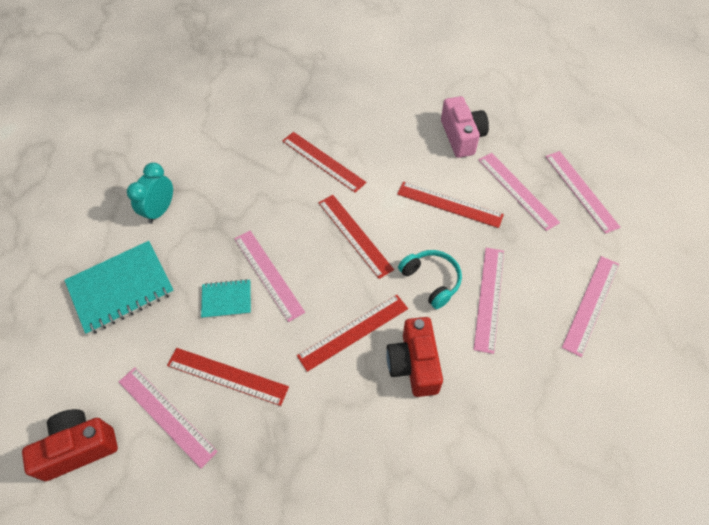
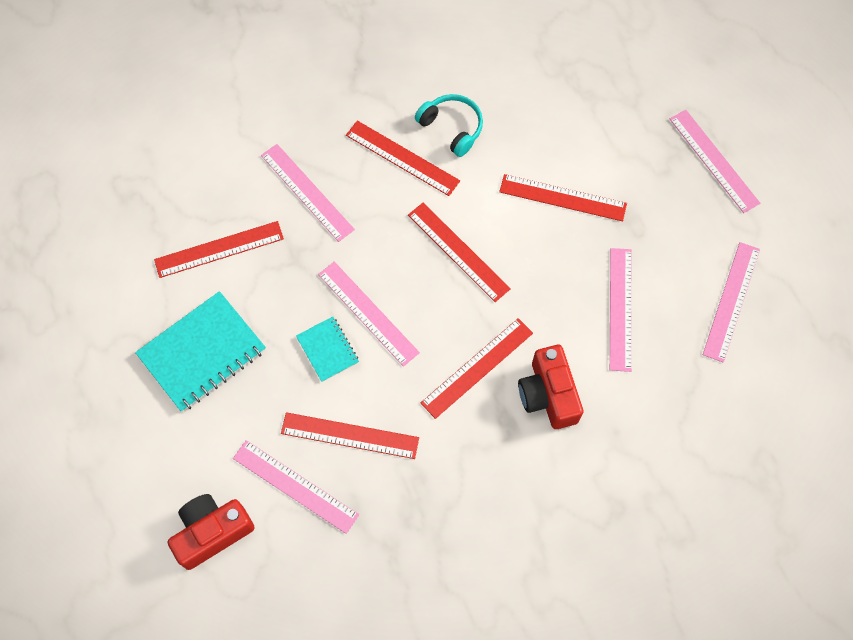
camera: 10 degrees left, 10 degrees up
turquoise clock [127,162,173,224] -> red ruler [154,221,284,278]
turquoise notebook [201,279,251,319] -> turquoise notebook turned 75 degrees clockwise [296,317,359,382]
turquoise headphones [398,250,462,309] -> turquoise headphones moved to [415,94,483,157]
pink camera [441,96,489,158] -> none
pink ruler [479,153,560,231] -> pink ruler moved to [261,144,355,242]

